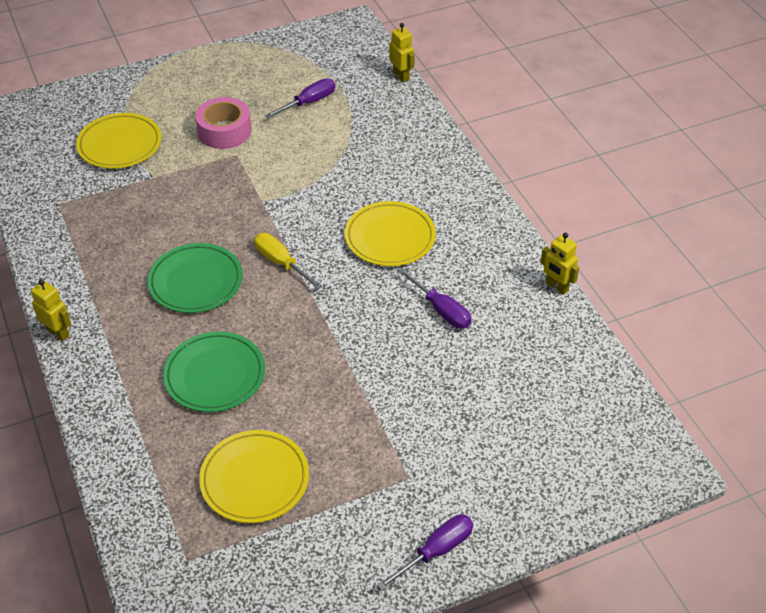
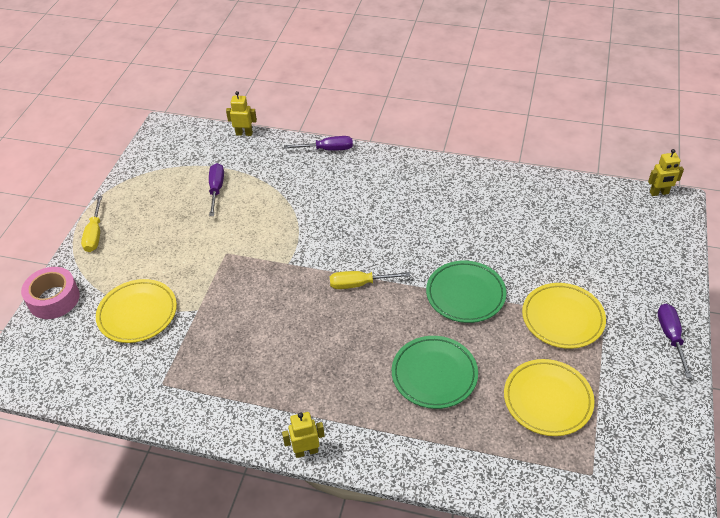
camera: 50 degrees left, 0 degrees up
green plate [147,243,243,313] -> green plate moved to [426,261,506,323]
pink tape [195,97,252,149] -> pink tape moved to [21,267,80,319]
yellow plate [345,201,436,266] -> yellow plate moved to [522,283,606,349]
purple screwdriver [398,268,472,329] -> purple screwdriver moved to [284,136,353,151]
yellow robot [540,233,579,295] -> yellow robot moved to [648,149,684,196]
none -> yellow screwdriver [81,196,102,252]

